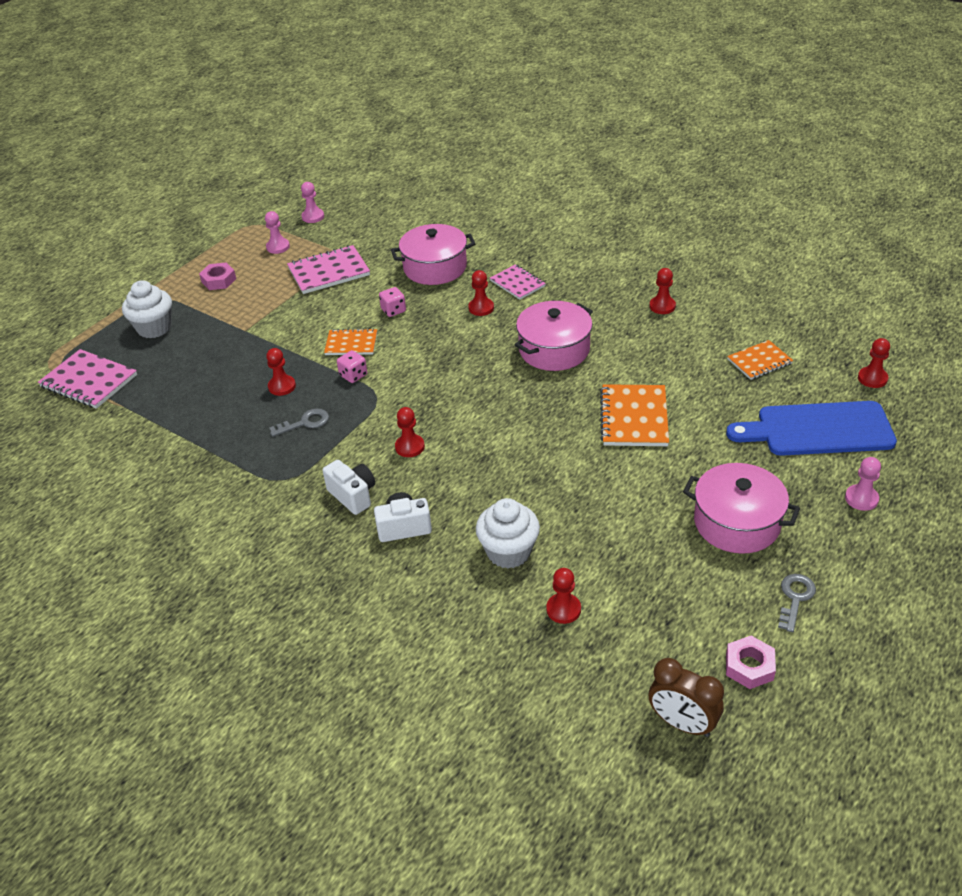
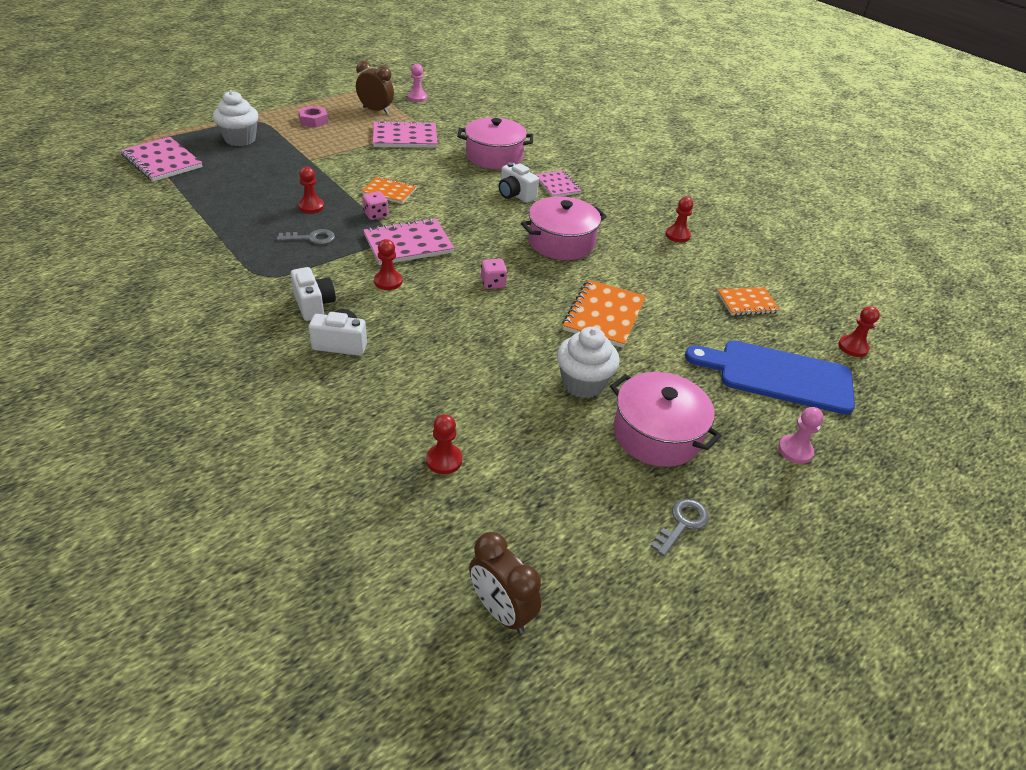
camera: 10 degrees right, 0 degrees up
pink pawn [265,211,290,254] -> brown clock [356,61,394,114]
pink dice [379,287,406,317] -> pink dice moved to [481,259,507,289]
red pawn [468,270,494,316] -> white camera [499,162,539,203]
white cupcake [476,498,540,569] -> white cupcake moved to [557,327,620,398]
pink nut [726,636,776,689] -> none
none -> pink notebook [363,218,454,265]

